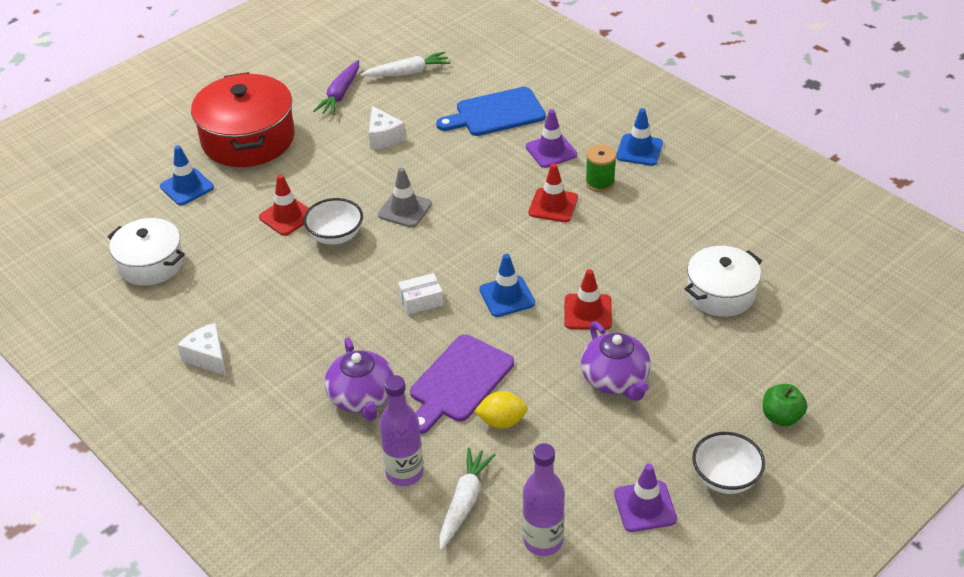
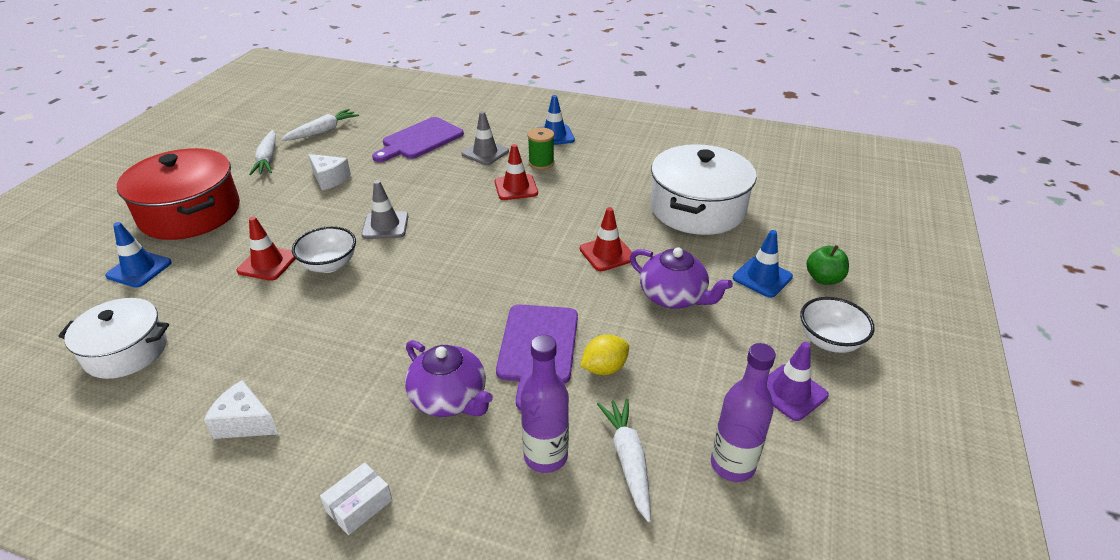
camera: 30 degrees left, 5 degrees down
purple carrot [313,60,359,115] -> white carrot [249,130,276,175]
white box [398,273,443,315] -> white box moved to [320,462,392,535]
blue cutting board [436,87,546,136] -> purple cutting board [372,117,464,162]
blue traffic cone [479,254,535,317] -> blue traffic cone moved to [733,230,793,298]
purple traffic cone [526,109,577,168] -> grey traffic cone [462,111,509,165]
white pot [685,246,762,317] -> white pot [651,144,757,235], size x1.58

